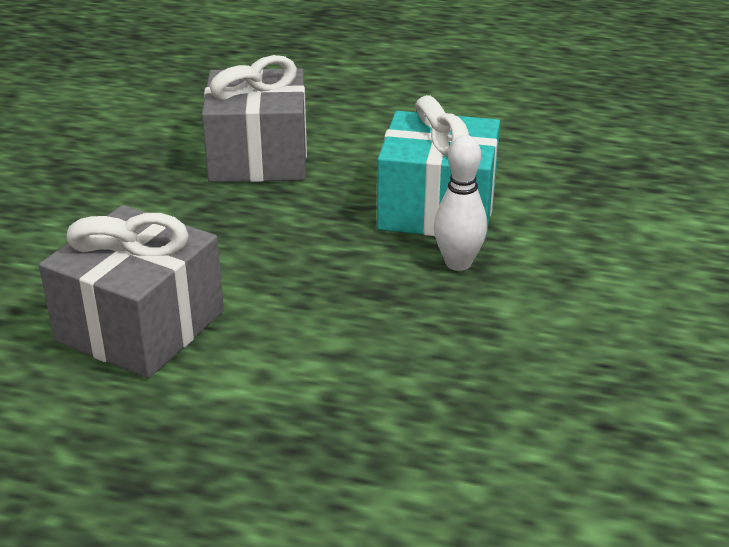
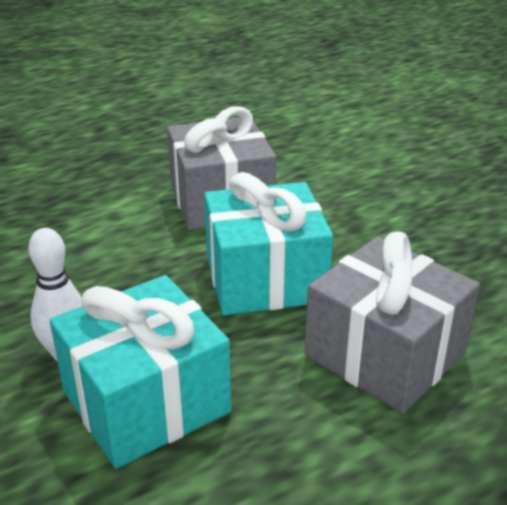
camera: 135 degrees right, 0 degrees up
none -> turquoise gift [204,172,333,315]

